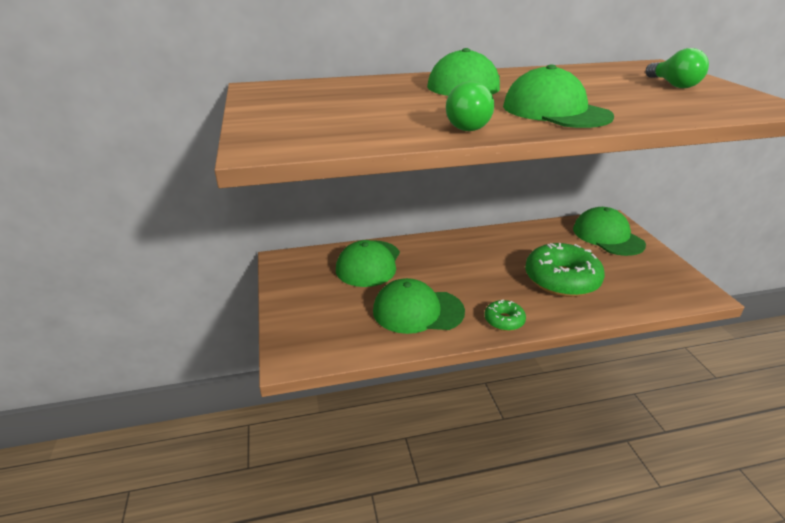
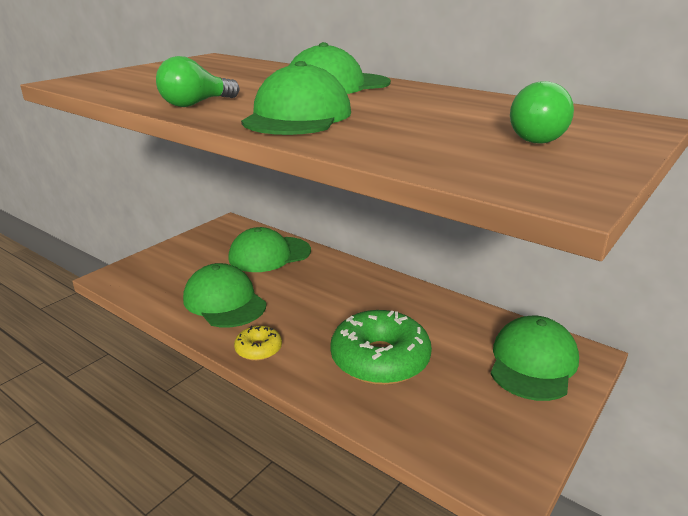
camera: 50 degrees right, 5 degrees down
green donut [484,300,526,331] -> yellow donut [234,326,282,361]

